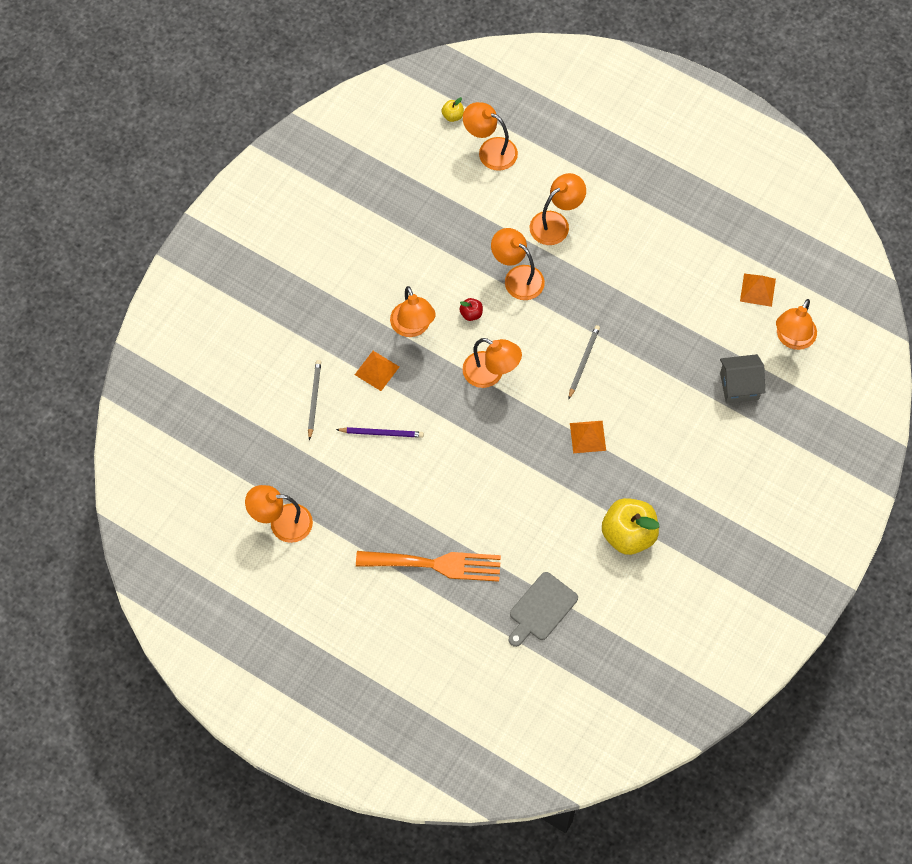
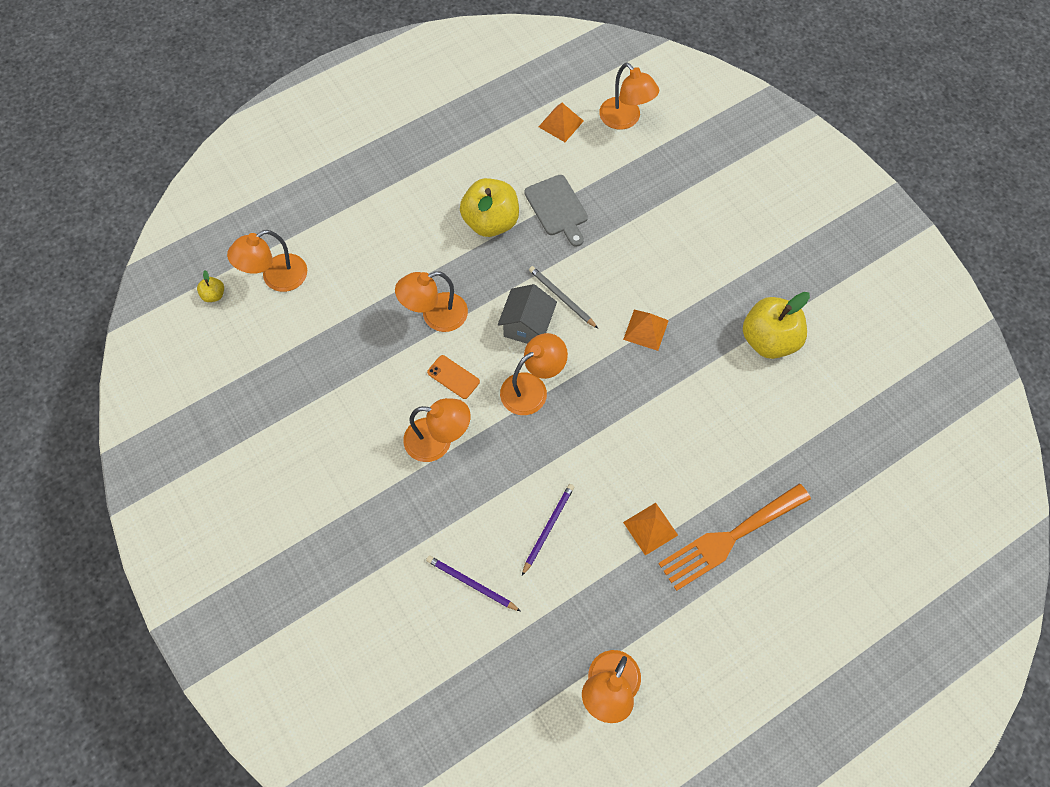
camera: 65 degrees left, 0 degrees up
grey pencil [308,360,321,440] -> purple pencil [426,556,521,611]
orange pyramid [355,351,399,391] -> orange pyramid moved to [623,503,678,556]
orange fork [356,551,501,582] -> orange fork turned 150 degrees counterclockwise [658,483,811,591]
red apple [460,298,483,321] -> orange phone [427,355,480,399]
grey cutting board [508,572,578,647] -> grey cutting board moved to [524,175,588,247]
orange lamp [530,173,586,245] -> none
grey house [720,354,765,404] -> grey house moved to [498,284,557,344]
none -> yellow apple [460,178,519,237]

